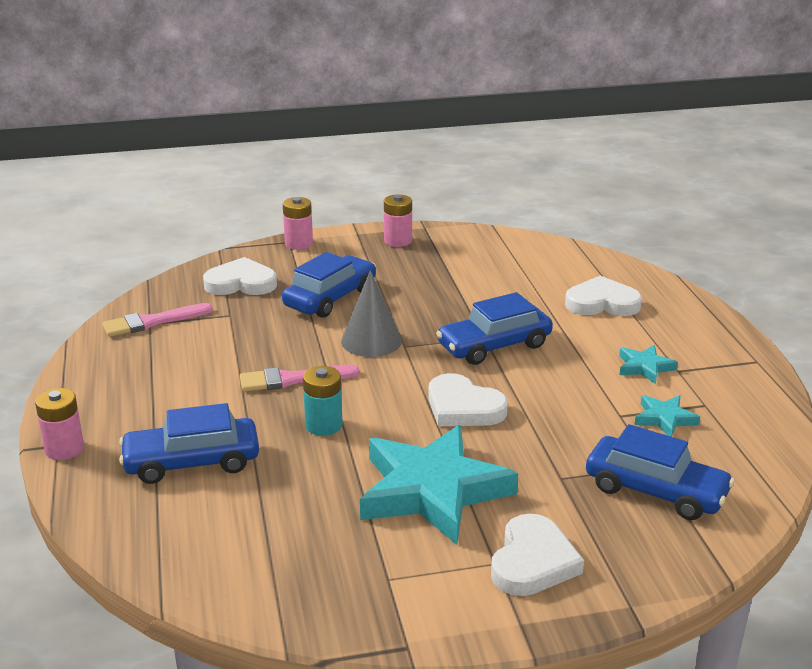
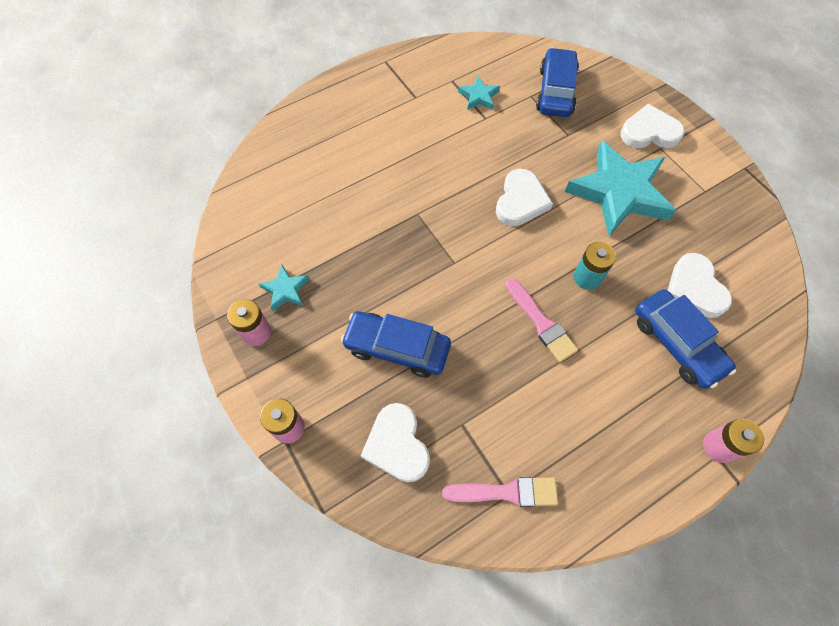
camera: 110 degrees left, 35 degrees up
pink brush [102,303,213,337] -> pink brush turned 45 degrees counterclockwise [442,477,558,507]
grey cone [341,270,402,357] -> none
blue car [436,292,553,365] -> none
white heart [565,276,642,316] -> white heart moved to [667,253,732,318]
turquoise star [619,345,678,384] -> turquoise star moved to [259,265,310,312]

